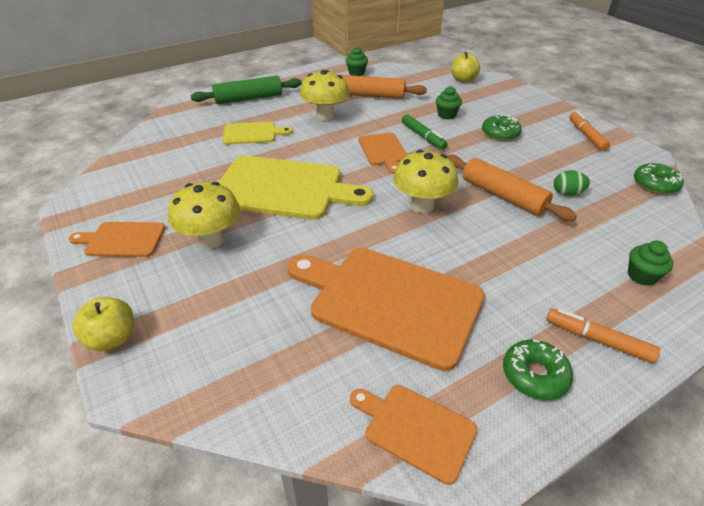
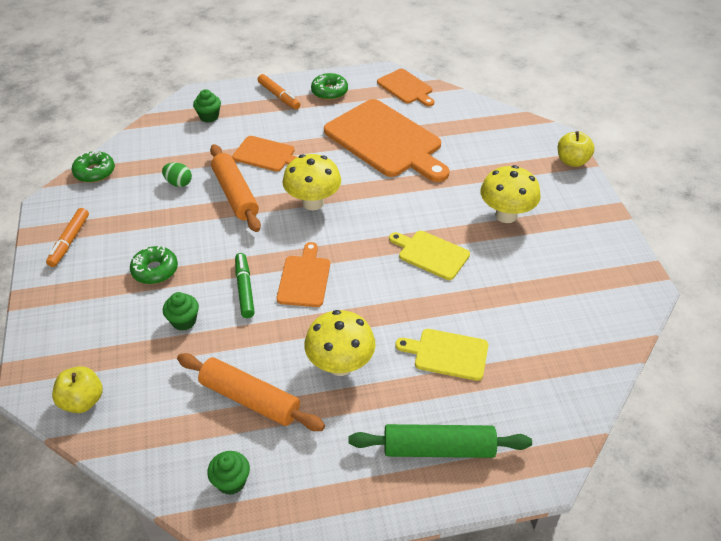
camera: 160 degrees left, 5 degrees up
orange cutting board [69,222,165,257] -> orange cutting board moved to [232,136,297,172]
yellow cutting board [218,156,373,220] -> yellow cutting board [389,231,470,280], size x0.51

